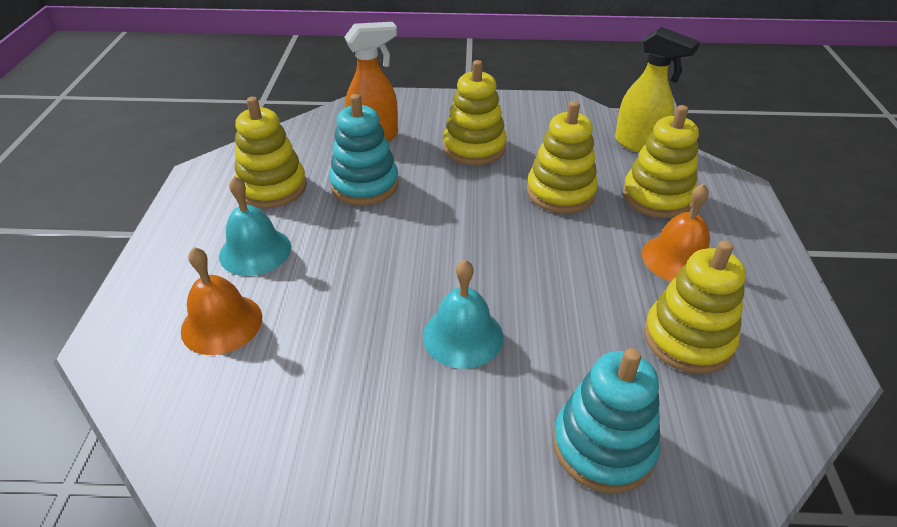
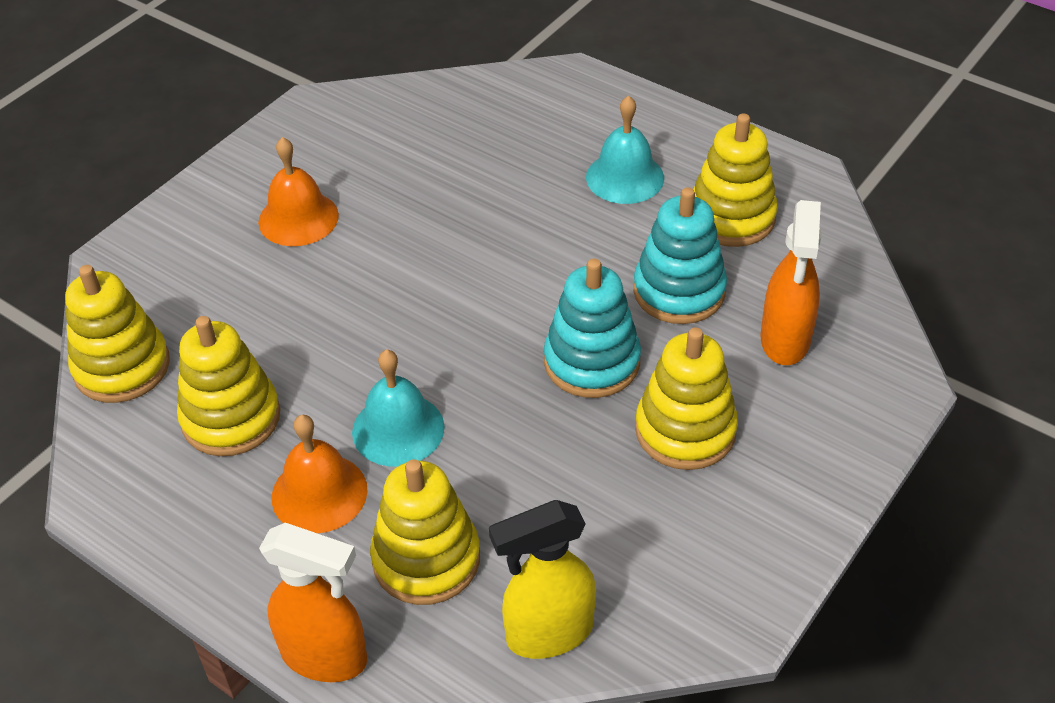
camera: 125 degrees right, 5 degrees up
orange bell [181,247,262,355] -> orange bell moved to [258,137,339,246]
turquoise bell [423,260,503,369] -> turquoise bell moved to [352,350,445,467]
yellow stacking toy [527,101,598,213] -> yellow stacking toy moved to [65,265,170,403]
turquoise stacking toy [553,348,660,493] -> turquoise stacking toy moved to [544,259,641,398]
none -> orange spray bottle [259,523,367,682]

